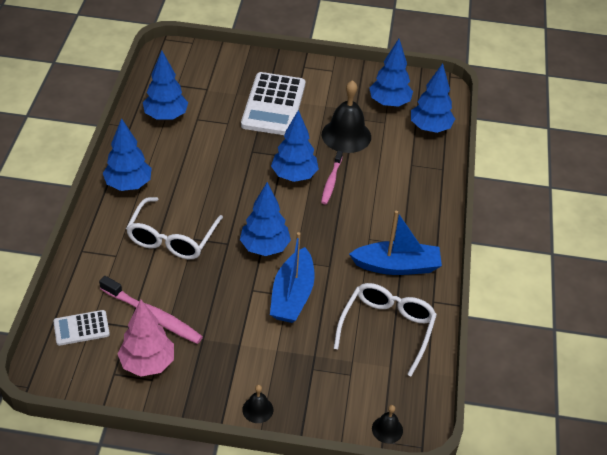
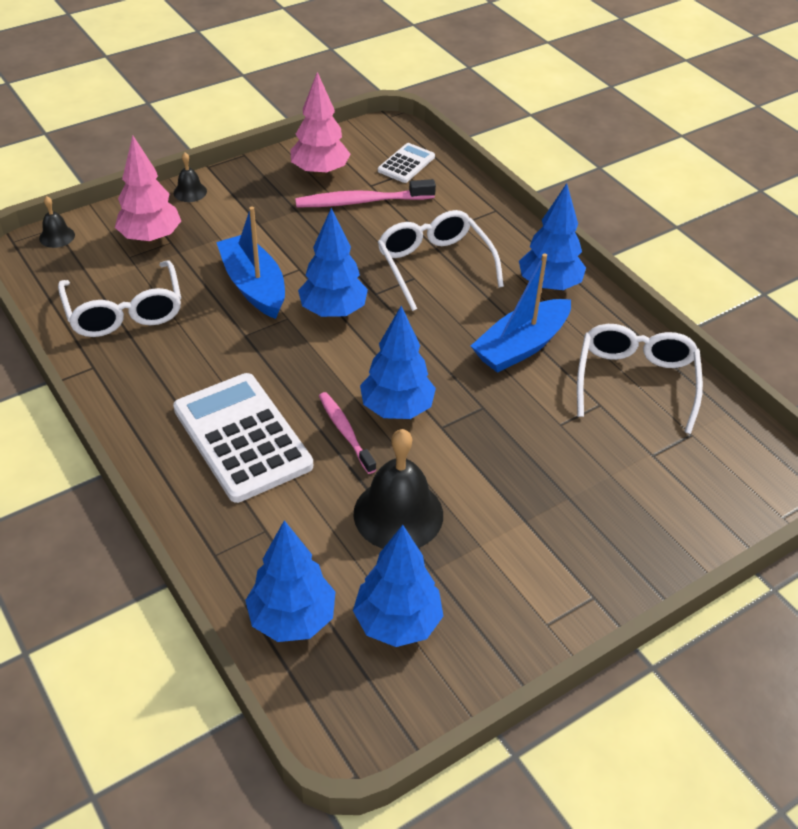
camera: 140 degrees right, 0 degrees up
blue tree [143,50,188,120] -> white glasses [577,324,703,434]
white calculator [241,72,305,135] -> white calculator moved to [173,373,313,503]
blue boat [349,211,442,275] -> blue boat moved to [471,253,571,373]
none -> pink tree [115,136,181,243]

